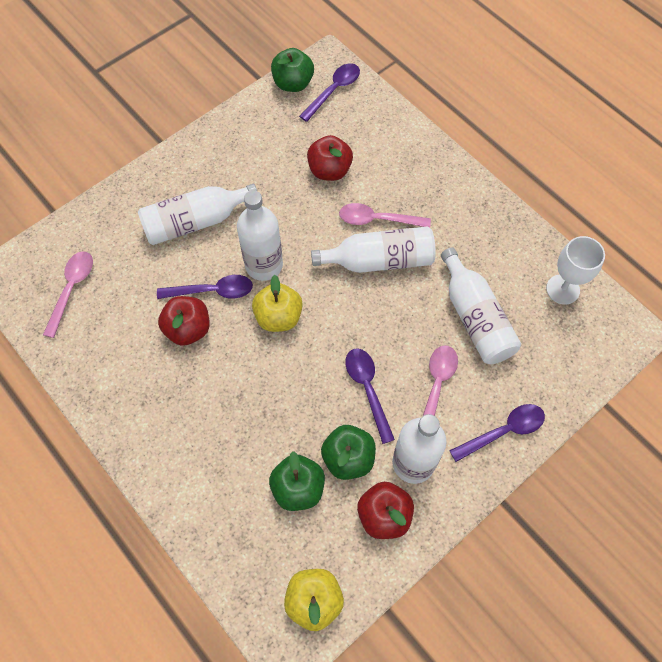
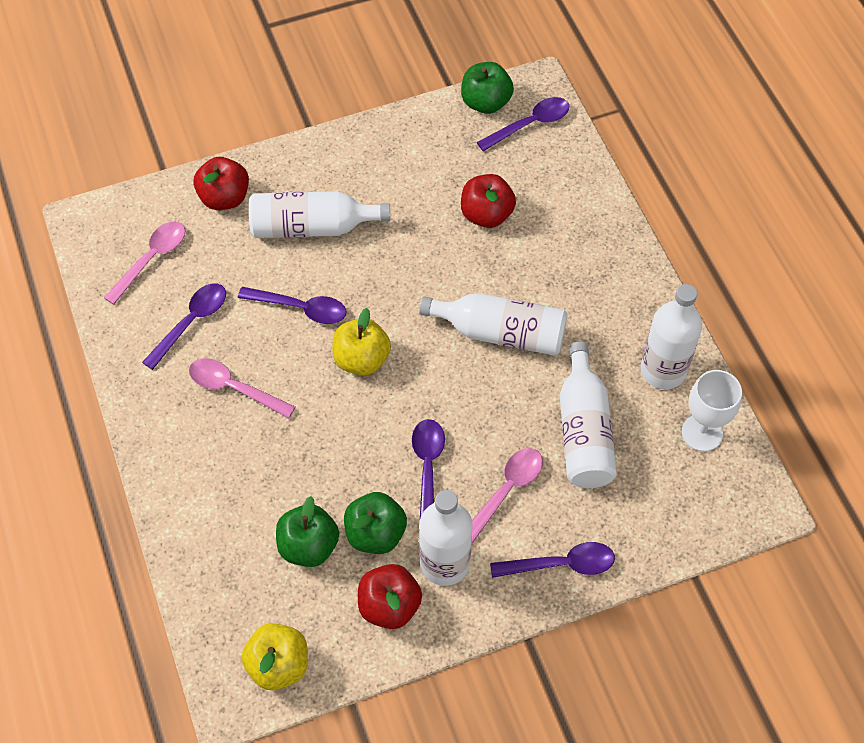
camera: 20 degrees right, 5 degrees down
red apple [158,296,210,346] -> red apple moved to [194,157,249,210]
white bottle [237,190,283,281] -> white bottle moved to [641,284,702,389]
pink spoon [339,203,431,228] -> pink spoon moved to [189,358,295,419]
none -> purple spoon [142,283,226,370]

